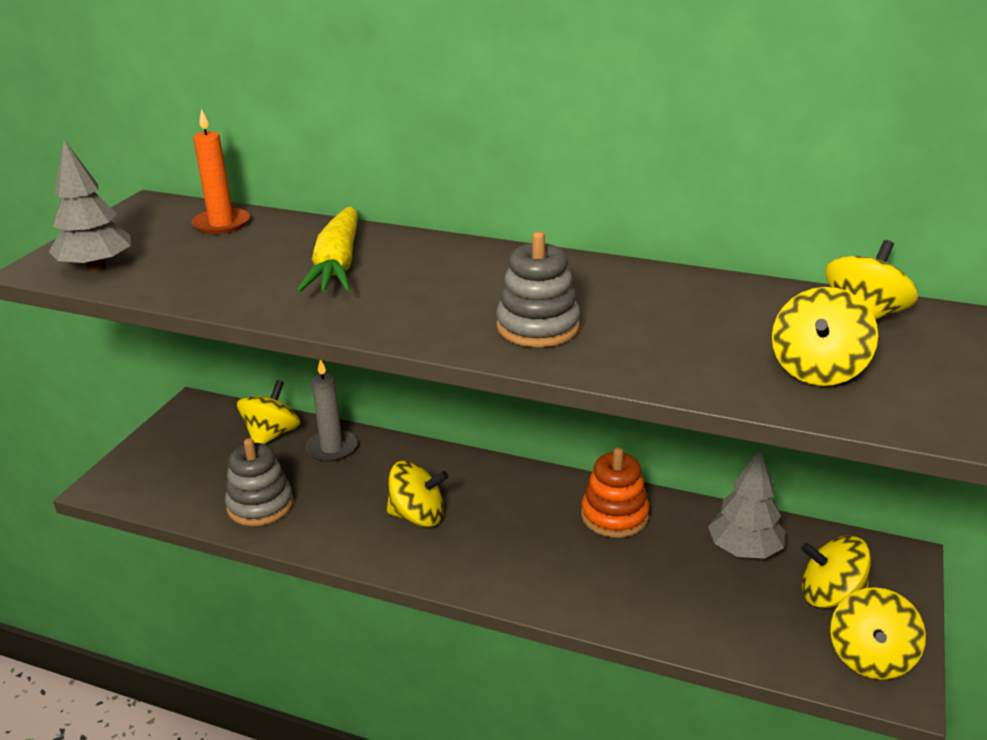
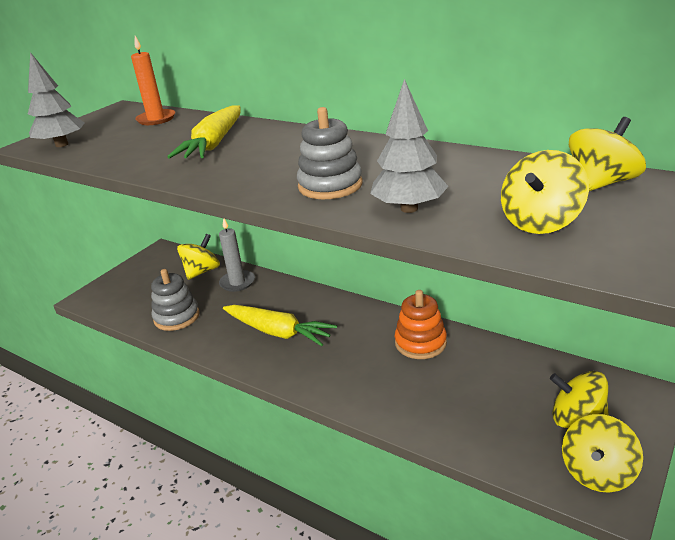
camera: 15 degrees right, 0 degrees up
yellow spinning top [386,461,448,527] -> yellow carrot [223,305,337,346]
grey tree [708,448,785,559] -> grey tree moved to [370,79,449,213]

